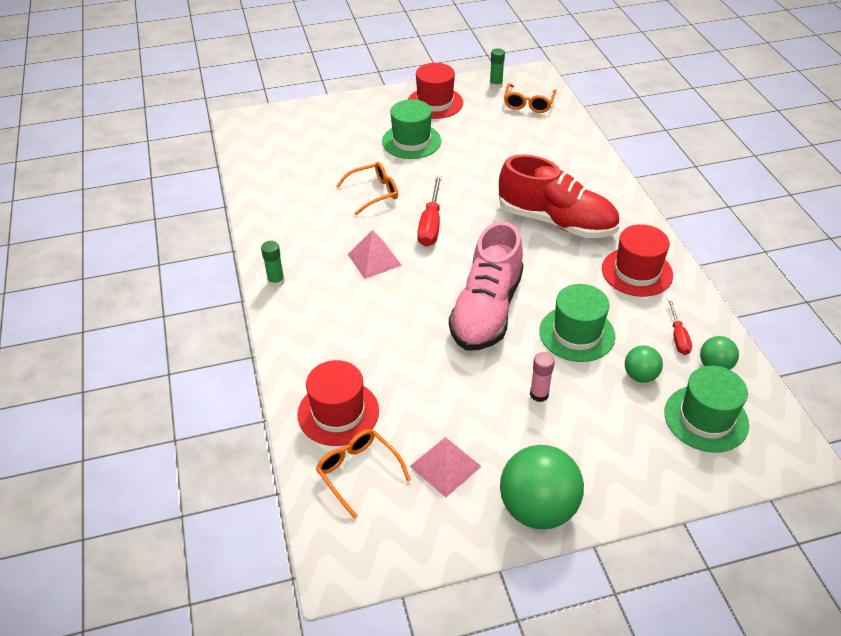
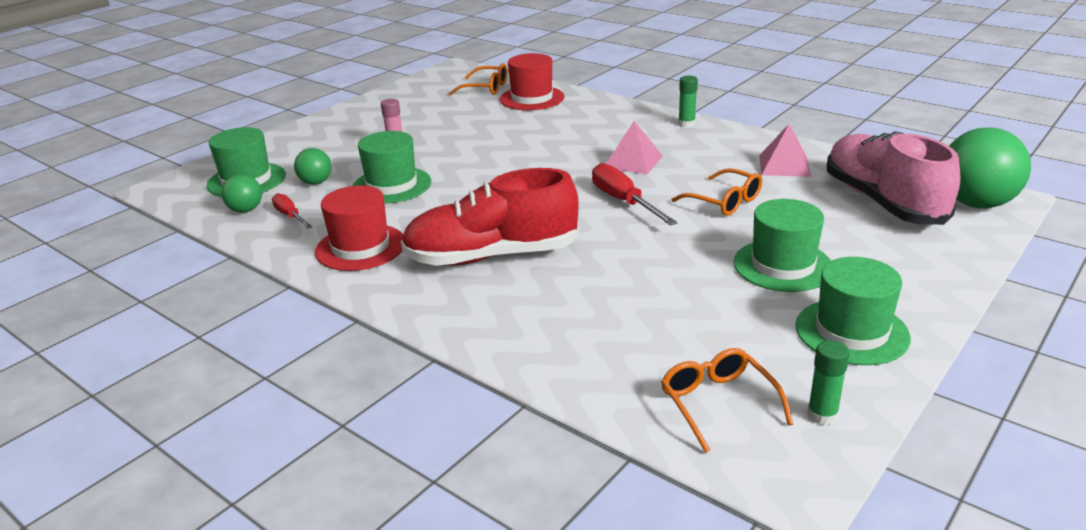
camera: 145 degrees right, 15 degrees down
orange glasses [336,162,398,215] -> orange glasses turned 75 degrees counterclockwise [671,168,762,216]
red hat [408,63,463,119] -> green hat [795,257,911,365]
pink pyramid [410,437,482,497] -> pink pyramid moved to [759,124,811,177]
pink shoe [449,222,524,350] -> pink shoe moved to [827,131,961,225]
green ball [500,445,584,529] -> green ball moved to [949,127,1031,208]

